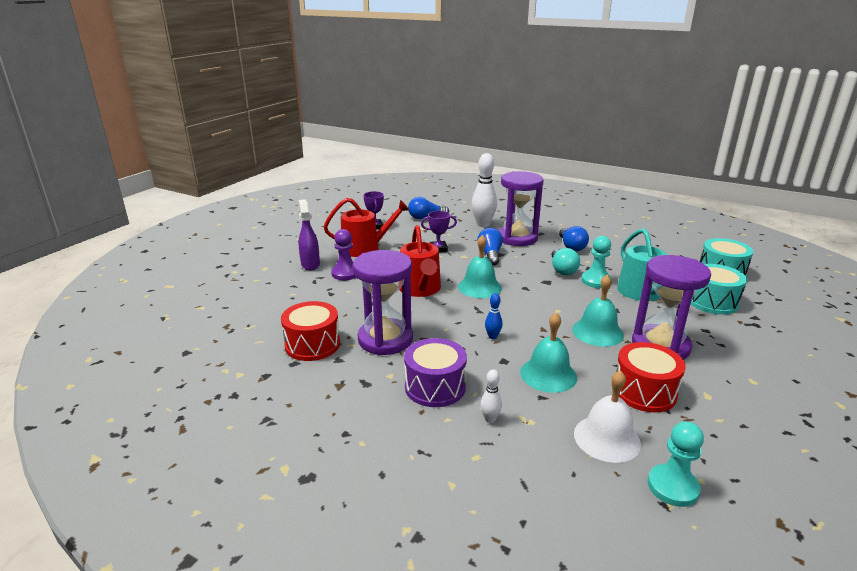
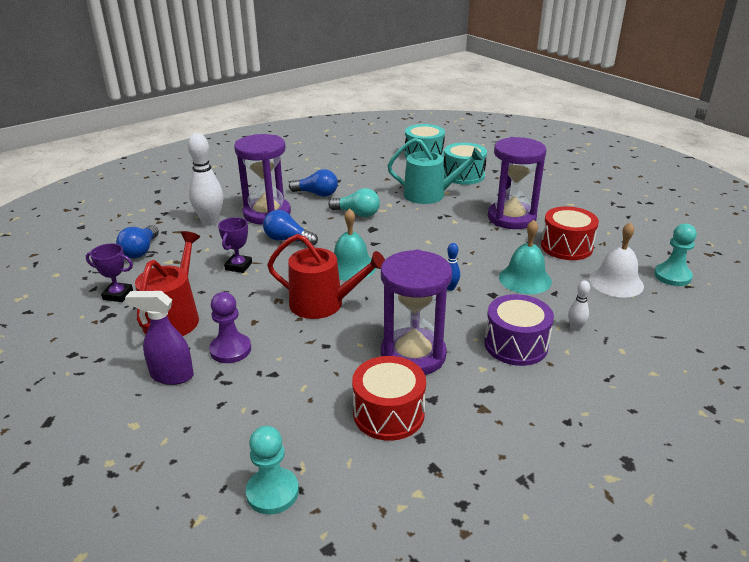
camera: 65 degrees left, 5 degrees up
turquoise bell [572,274,624,347] -> none
turquoise pawn [581,236,612,288] -> turquoise pawn moved to [246,426,299,515]

